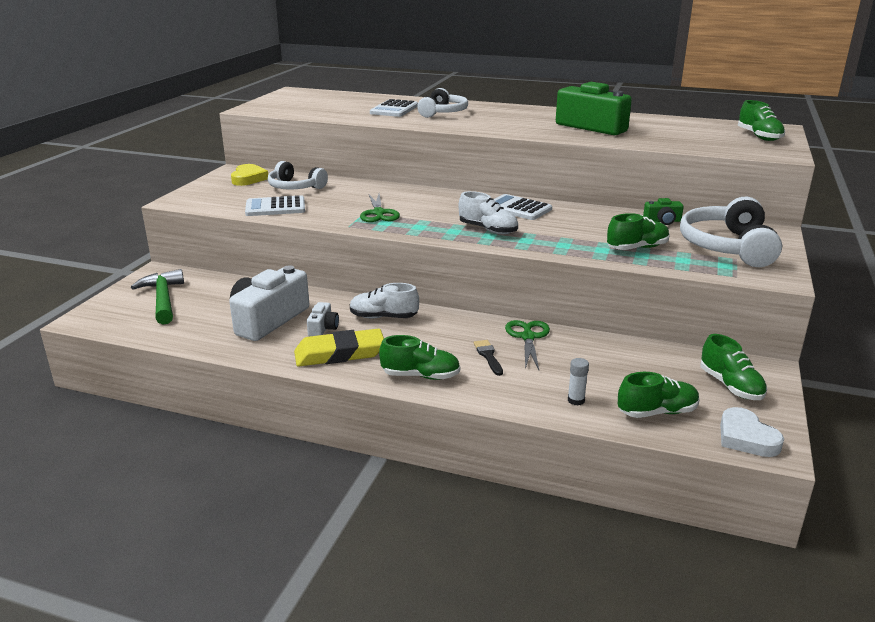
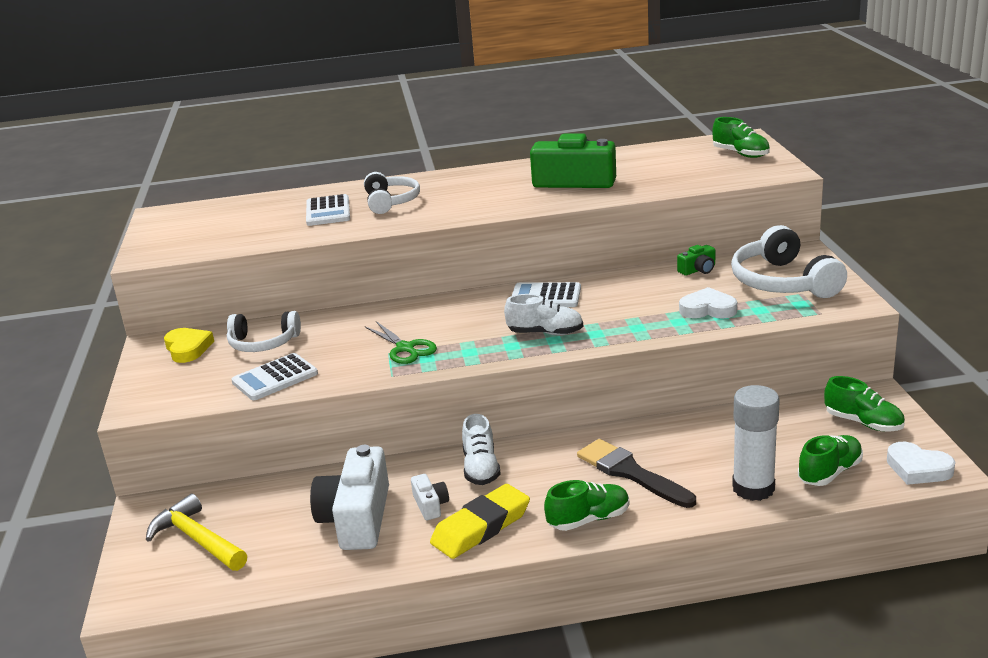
camera: 25 degrees left, 0 degrees up
green hammer [131,269,184,325] -> yellow hammer [146,494,247,571]
white shoe [350,283,419,318] -> white shoe turned 75 degrees counterclockwise [462,414,501,485]
black brush [474,340,503,376] -> black brush [577,439,696,508], size x1.97
green scissors [505,320,550,370] -> none
white glue stick [568,358,589,406] -> white glue stick [732,385,780,501], size x2.31
green shoe [607,213,670,250] -> white heart [679,287,737,319]

